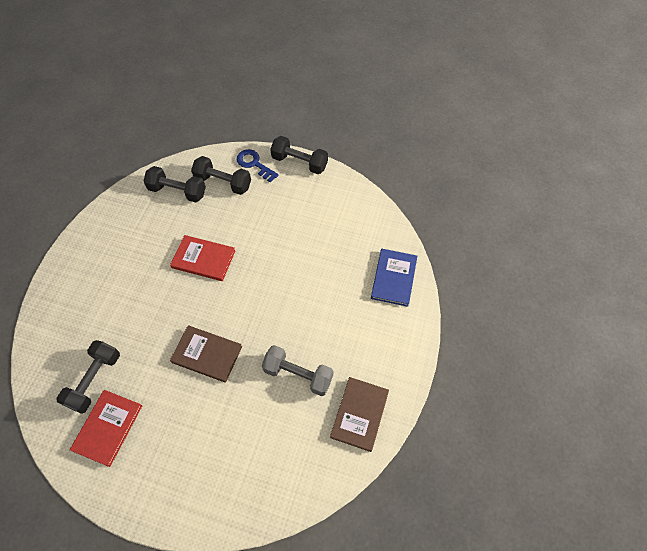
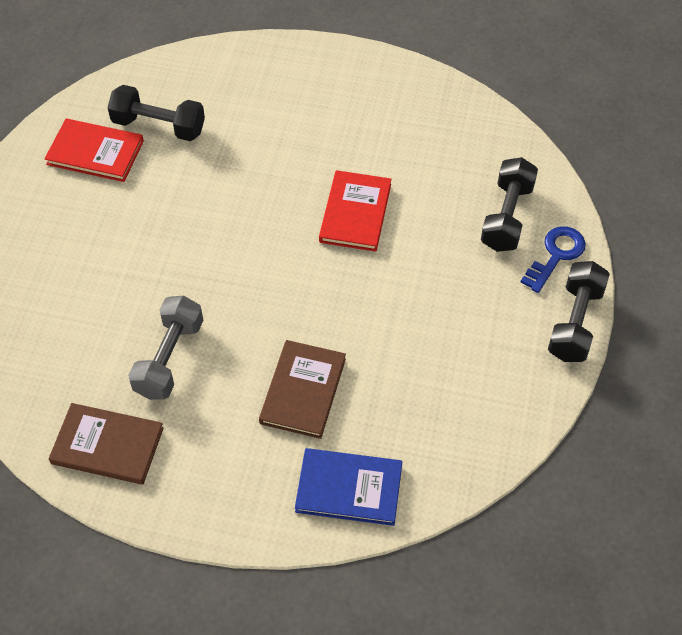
camera: 85 degrees right, 5 degrees down
black dumbbell [143,166,206,202] -> none
brown book [170,325,242,382] -> brown book moved to [259,340,346,439]

